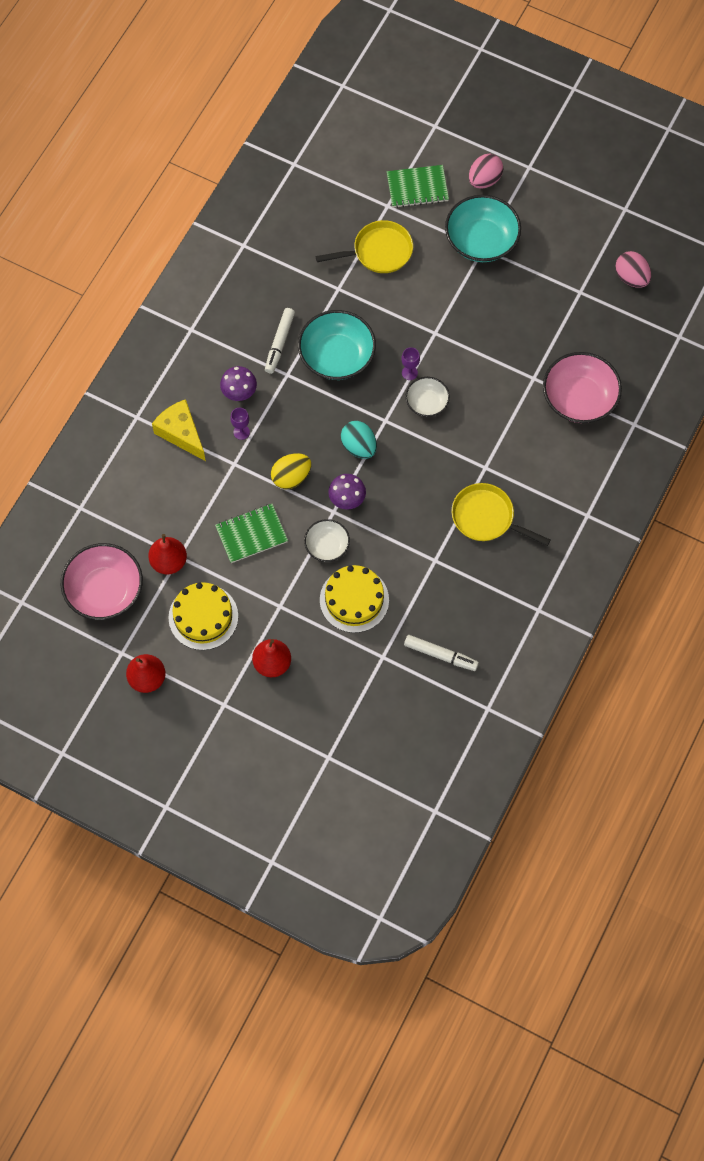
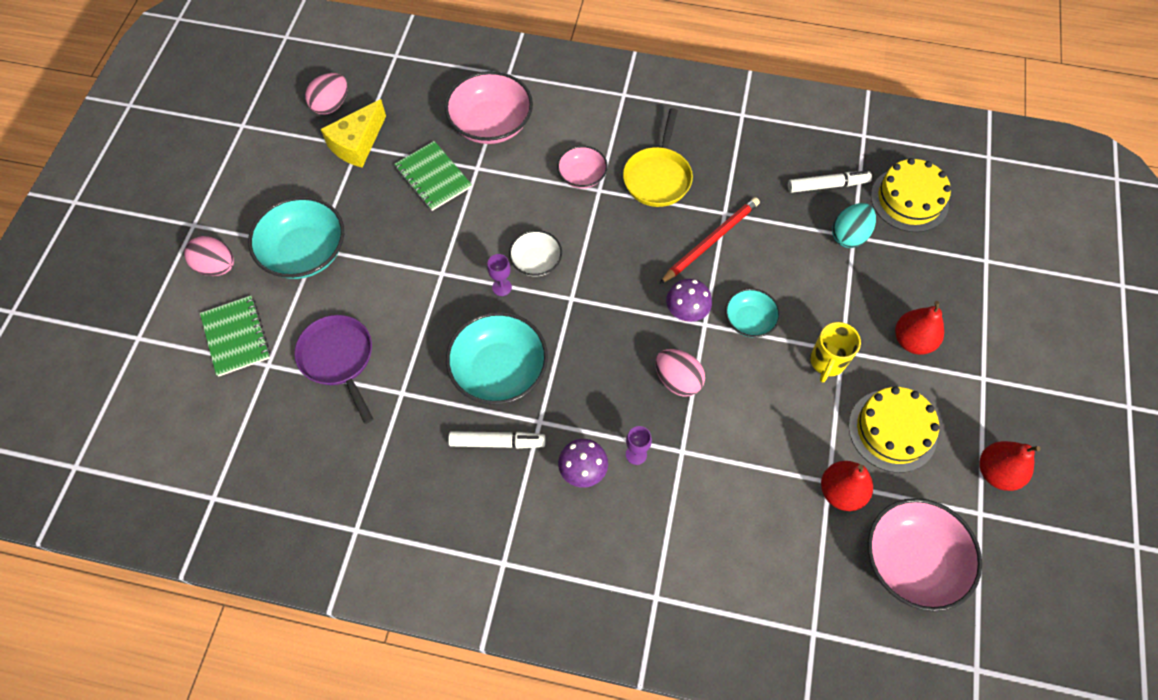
camera: 105 degrees left, 5 degrees down
yellow cheese [152,399,206,461] -> yellow cheese moved to [321,99,386,167]
green notebook [215,504,288,563] -> green notebook moved to [394,141,472,211]
yellow egg [271,453,311,489] -> pink egg [655,349,705,397]
white bowl [304,519,350,562] -> turquoise bowl [725,288,781,337]
yellow pan [316,220,413,273] -> purple pan [294,315,373,424]
yellow cake [320,565,389,633] -> yellow cake moved to [871,158,951,232]
turquoise egg [341,421,377,459] -> turquoise egg moved to [832,203,876,248]
white marker [404,635,479,671] -> white marker turned 75 degrees clockwise [788,171,872,193]
none -> pink bowl [557,146,608,188]
none -> red pencil [659,197,760,284]
none -> yellow mug [810,322,861,383]

